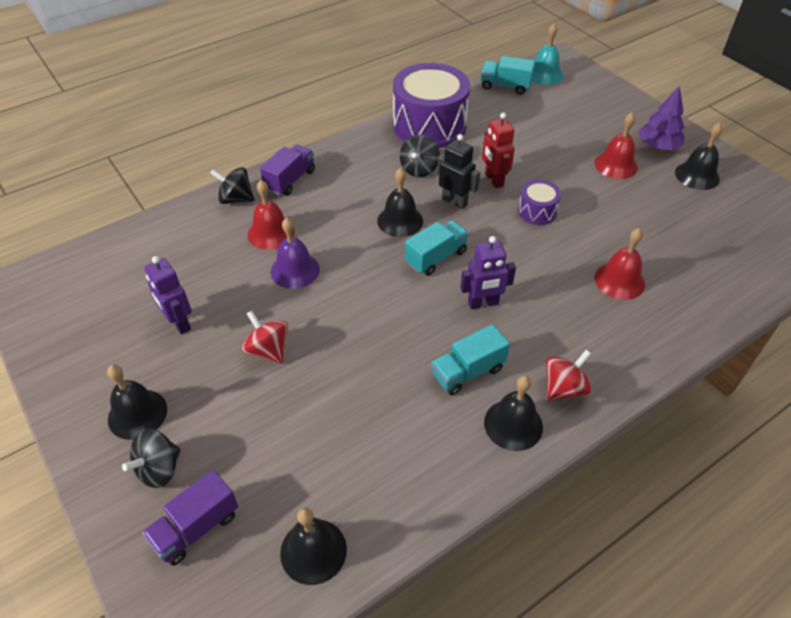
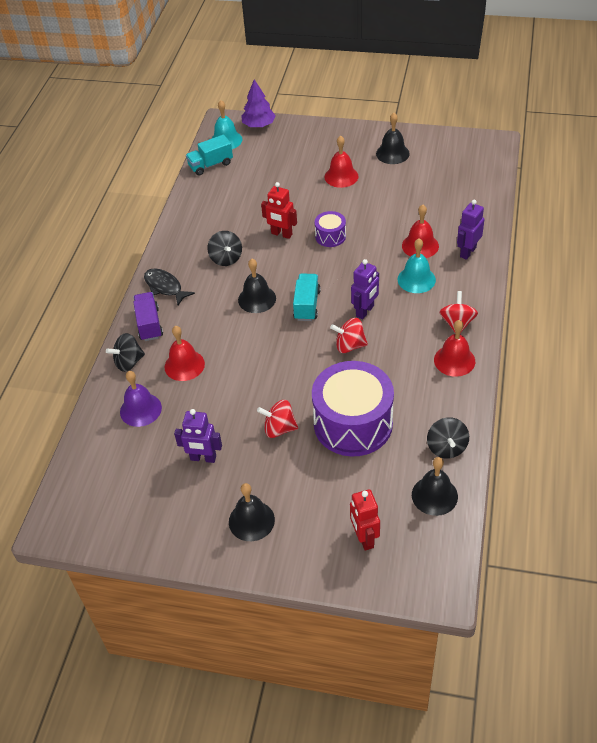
camera: 40 degrees left, 0 degrees up
black spinning top [122,429,180,488] -> black spinning top moved to [427,417,469,458]
purple truck [142,470,238,566] -> red robot [350,489,380,551]
purple bell [271,218,320,289] -> purple bell moved to [120,371,162,427]
purple drum [393,63,470,148] -> purple drum moved to [312,361,394,456]
turquoise truck [431,324,510,395] -> none
black robot [437,134,480,209] -> none
black bell [484,376,543,451] -> red bell [434,320,475,377]
purple tree [639,86,685,150] -> purple tree moved to [241,79,276,128]
none -> black fish [144,268,195,305]
none -> red spinning top [330,318,368,353]
none -> turquoise bell [398,239,436,293]
none -> purple robot [457,200,485,260]

